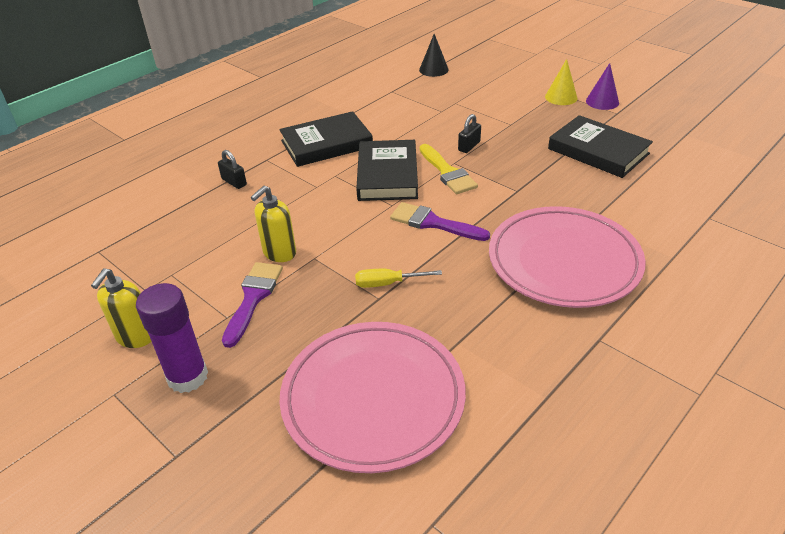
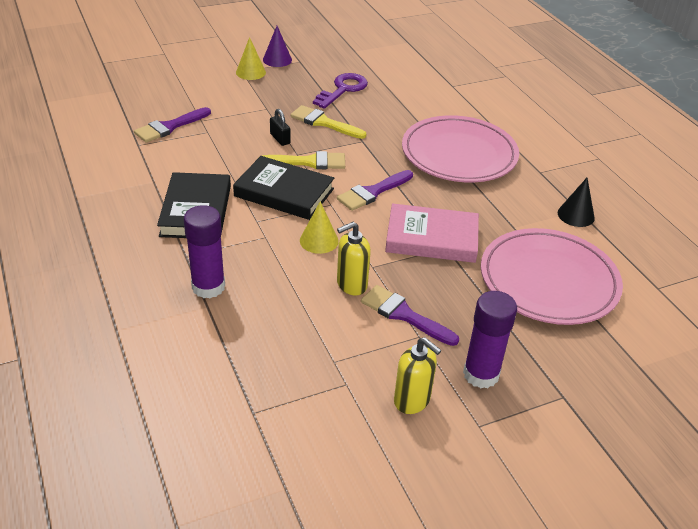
camera: 70 degrees left, 0 degrees up
black padlock [218,150,247,189] -> purple glue stick [184,205,225,298]
yellow soap dispenser [251,186,296,262] -> yellow soap dispenser turned 90 degrees clockwise [337,222,371,295]
yellow screwdriver [355,269,442,288] -> pink book [385,203,479,263]
black cone [419,34,449,77] -> black cone moved to [558,178,595,227]
black book [548,115,653,178] -> purple key [313,73,368,109]
none -> purple brush [134,107,211,143]
none -> yellow brush [290,105,366,139]
none -> yellow cone [300,201,339,254]

